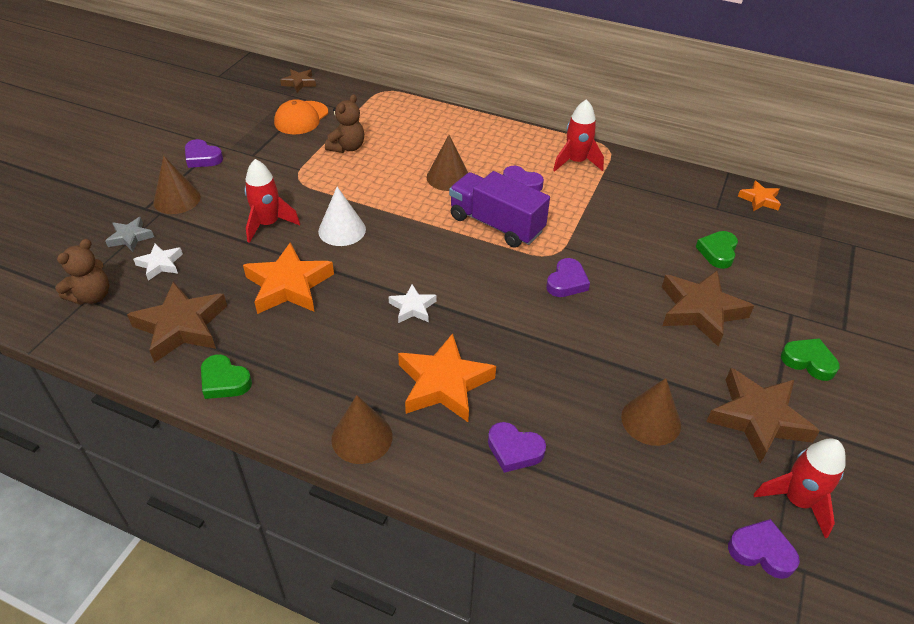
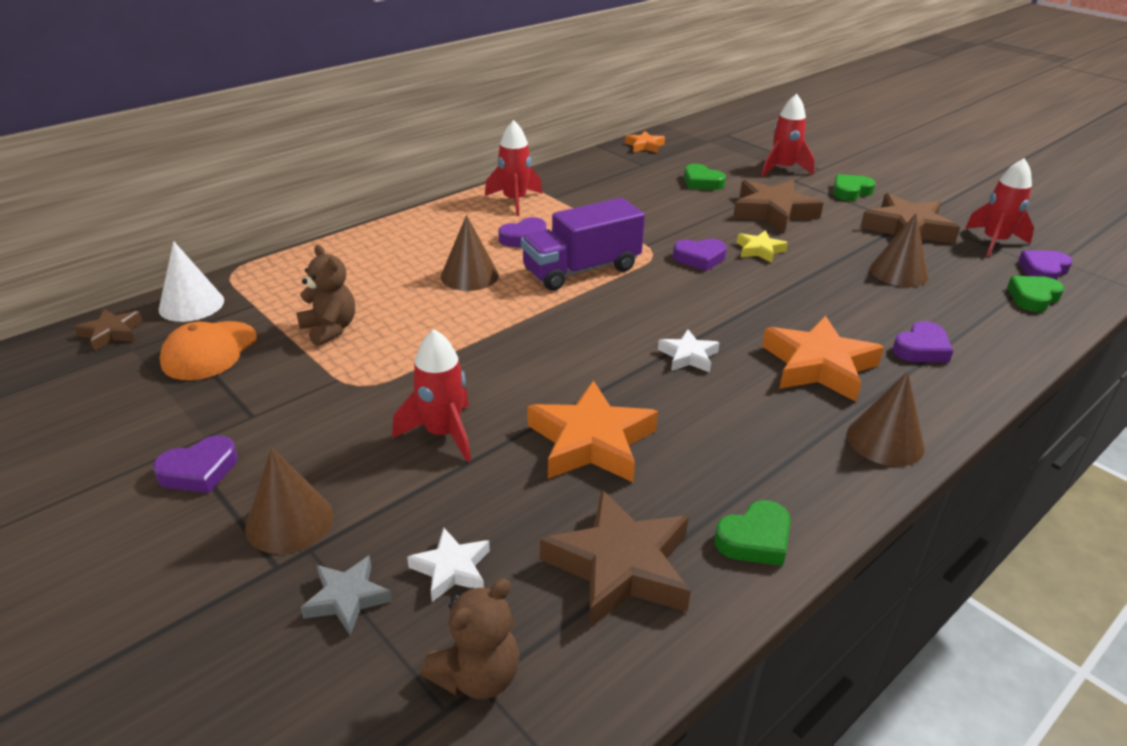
camera: 65 degrees left, 10 degrees down
brown teddy bear [55,239,109,305] -> brown teddy bear turned 75 degrees clockwise [420,579,519,699]
orange cap [274,99,328,134] -> orange cap turned 60 degrees clockwise [160,321,257,380]
white cone [318,187,366,246] -> white cone moved to [159,241,224,322]
purple heart [546,258,590,297] -> purple heart turned 120 degrees clockwise [673,239,727,271]
none -> yellow star [737,230,788,263]
none -> red rocket [761,94,815,177]
none -> green heart [1007,276,1064,312]

